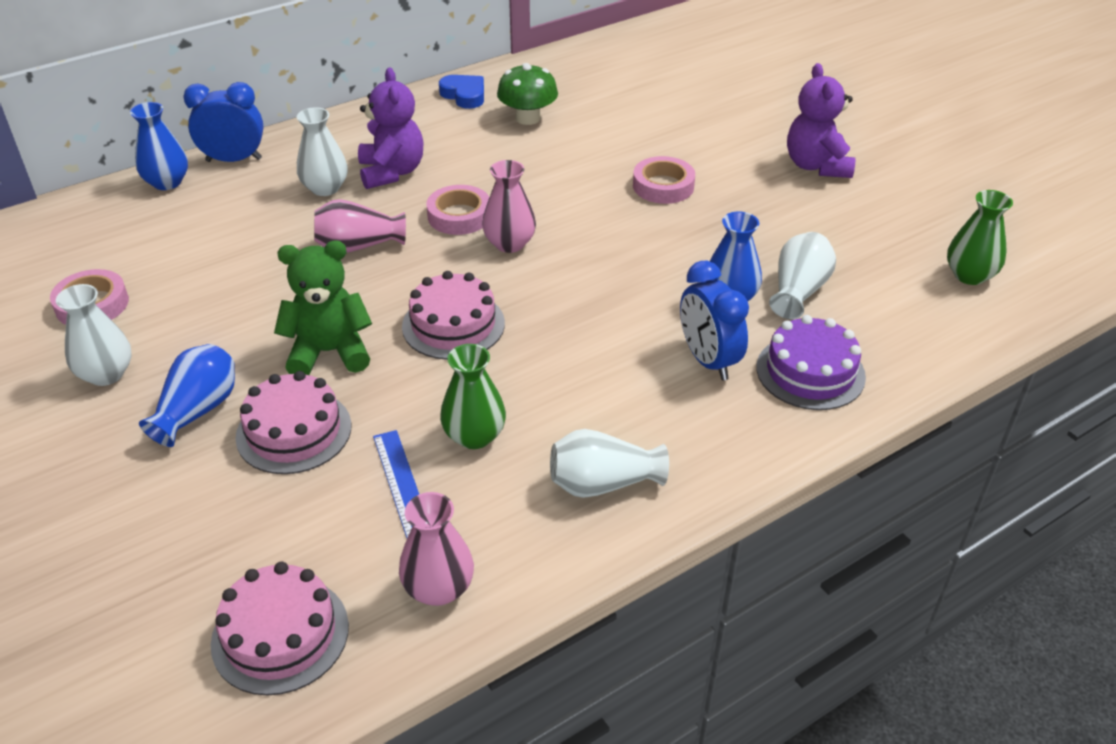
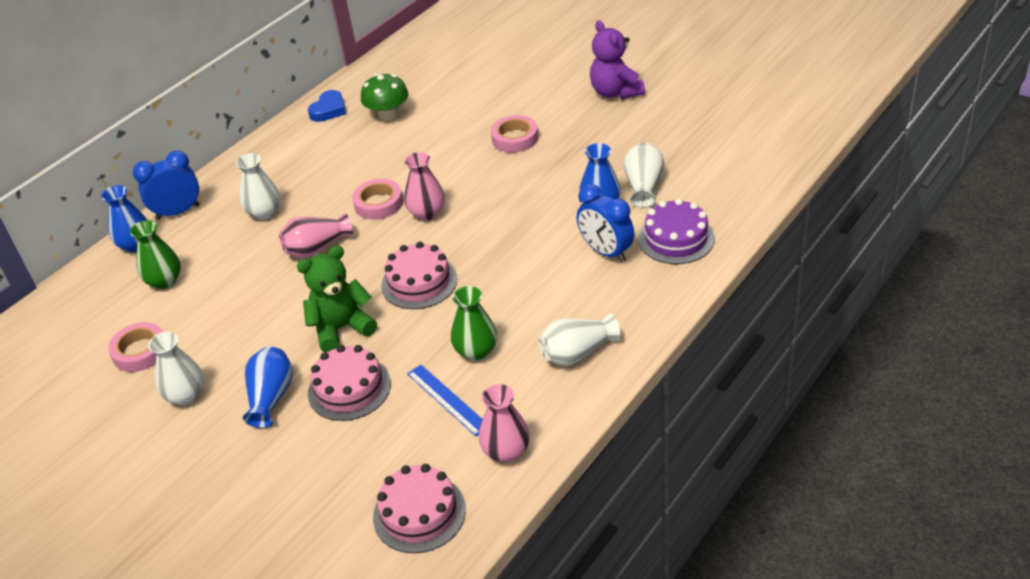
camera: 15 degrees left, 0 degrees up
purple teddy bear [358,68,424,189] -> none
blue heart [439,75,484,109] -> blue heart turned 90 degrees clockwise [308,90,346,122]
green vase [947,190,1013,285] -> green vase moved to [130,220,181,289]

